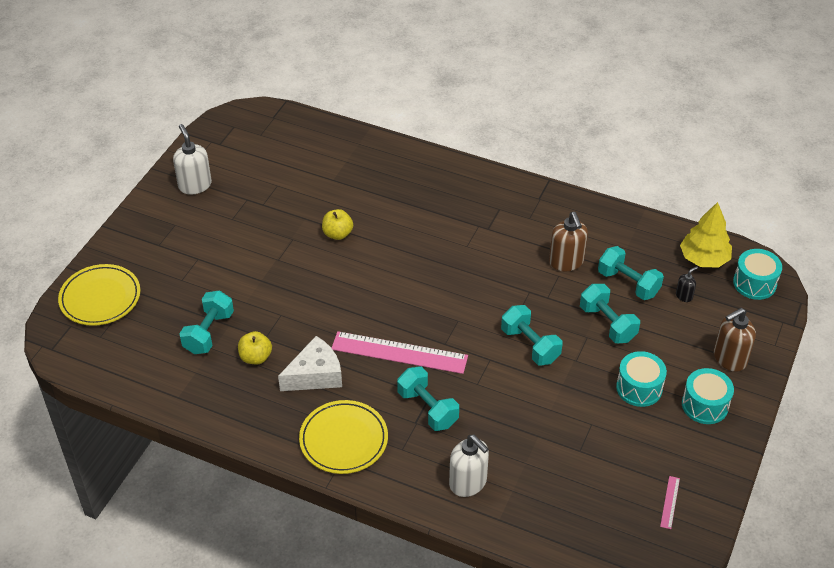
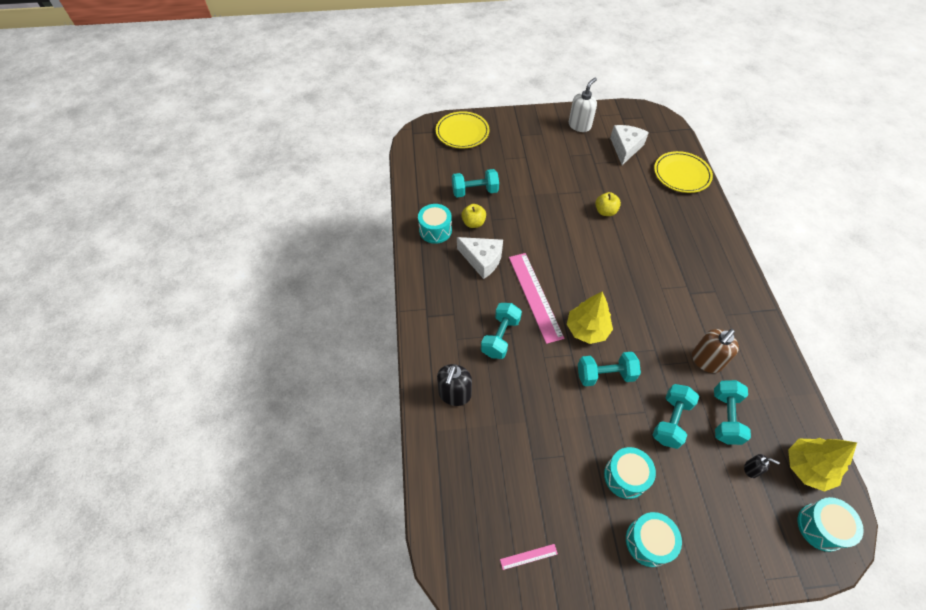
camera: 60 degrees right, 10 degrees up
yellow plate [299,400,388,474] -> yellow plate moved to [654,151,713,193]
white soap dispenser [449,435,489,497] -> black soap dispenser [437,364,472,406]
turquoise dumbbell [501,305,562,365] -> turquoise dumbbell turned 60 degrees clockwise [578,352,641,387]
brown soap dispenser [714,308,756,372] -> none
none -> turquoise drum [418,204,452,244]
none -> yellow tree [567,291,613,344]
none -> white cheese [610,125,649,165]

